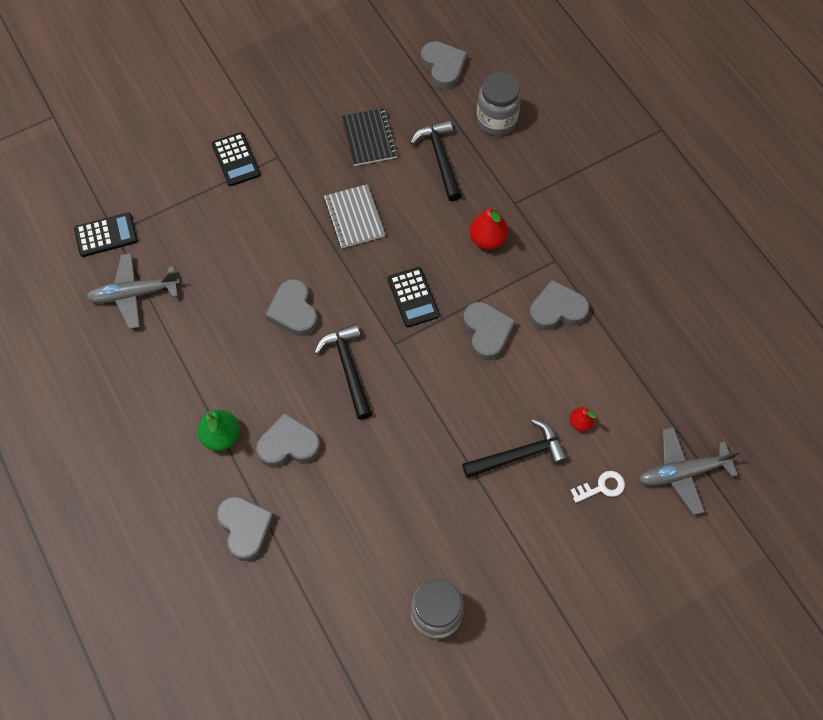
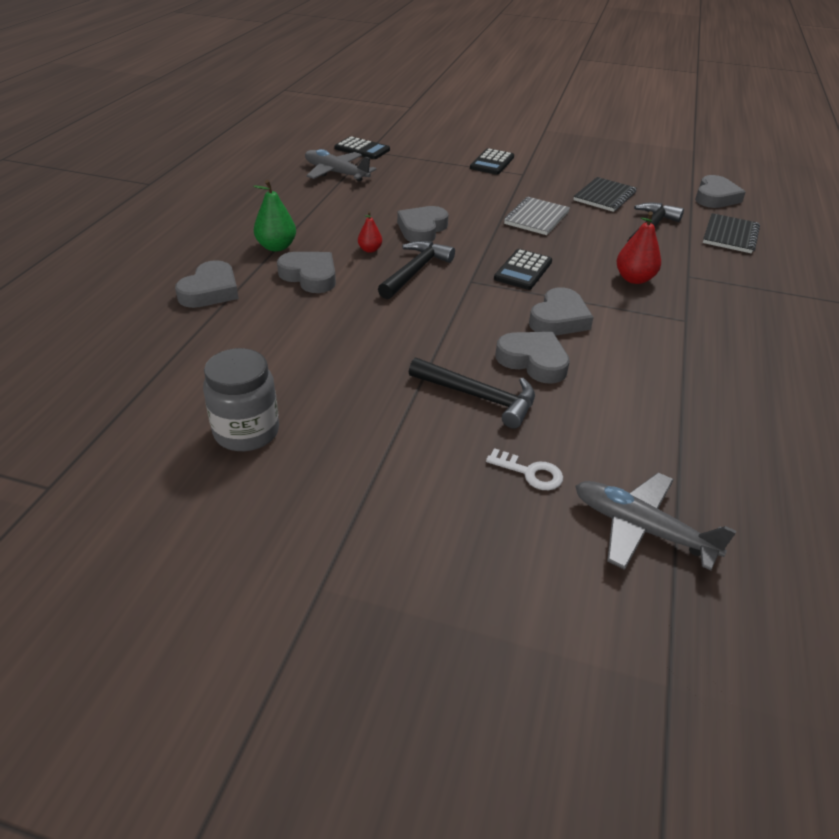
camera: 45 degrees right, 25 degrees down
grey jar [477,72,521,135] -> black notebook [703,213,760,253]
grey heart [529,280,589,330] -> grey heart moved to [496,332,570,384]
red pear [570,407,596,431] -> red pear moved to [358,211,382,253]

